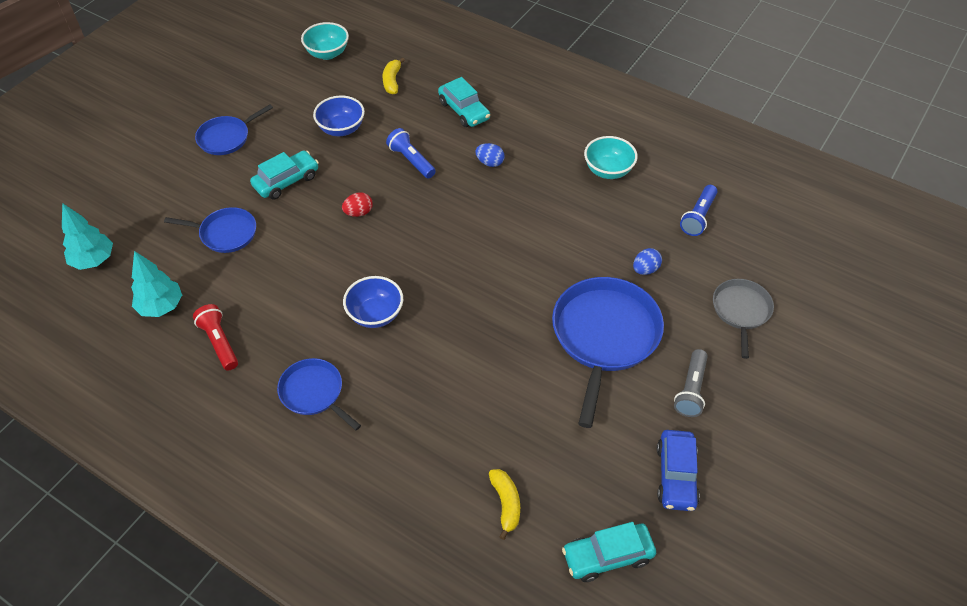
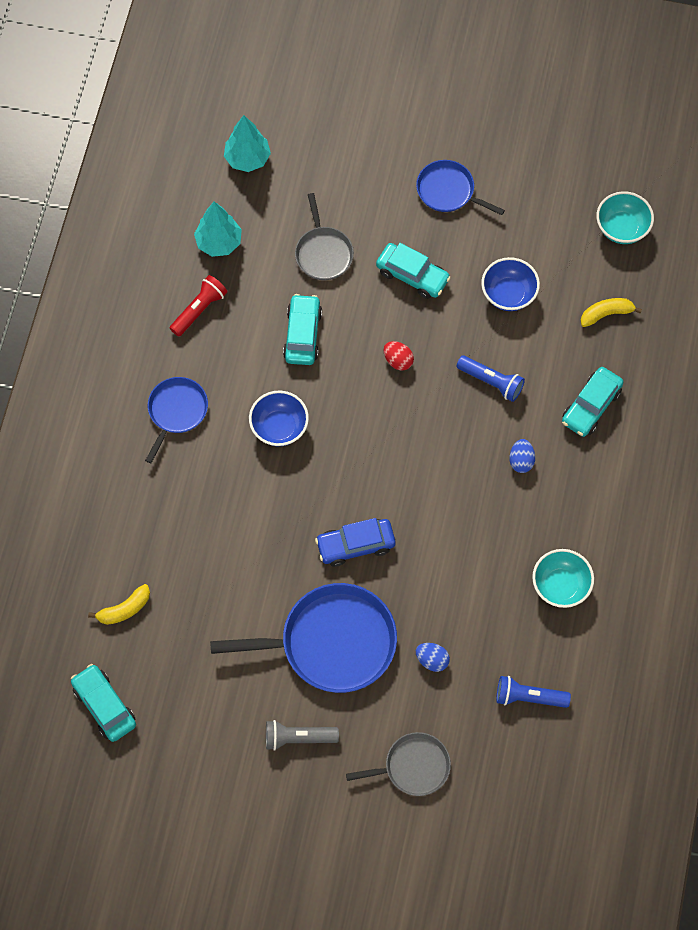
camera: 70 degrees right, 15 degrees up
blue pan [164,207,256,253] -> grey pan [295,193,354,280]
blue flashlight [386,128,436,179] -> blue flashlight turned 90 degrees clockwise [456,355,525,402]
blue car [657,430,700,511] -> blue car moved to [315,518,396,567]
none -> turquoise car [283,294,322,365]

